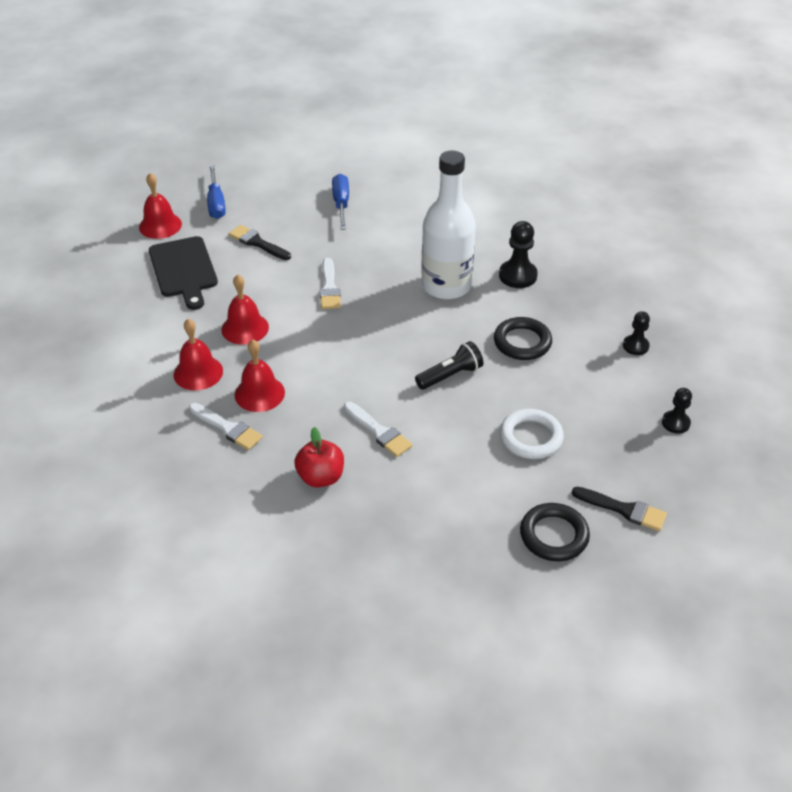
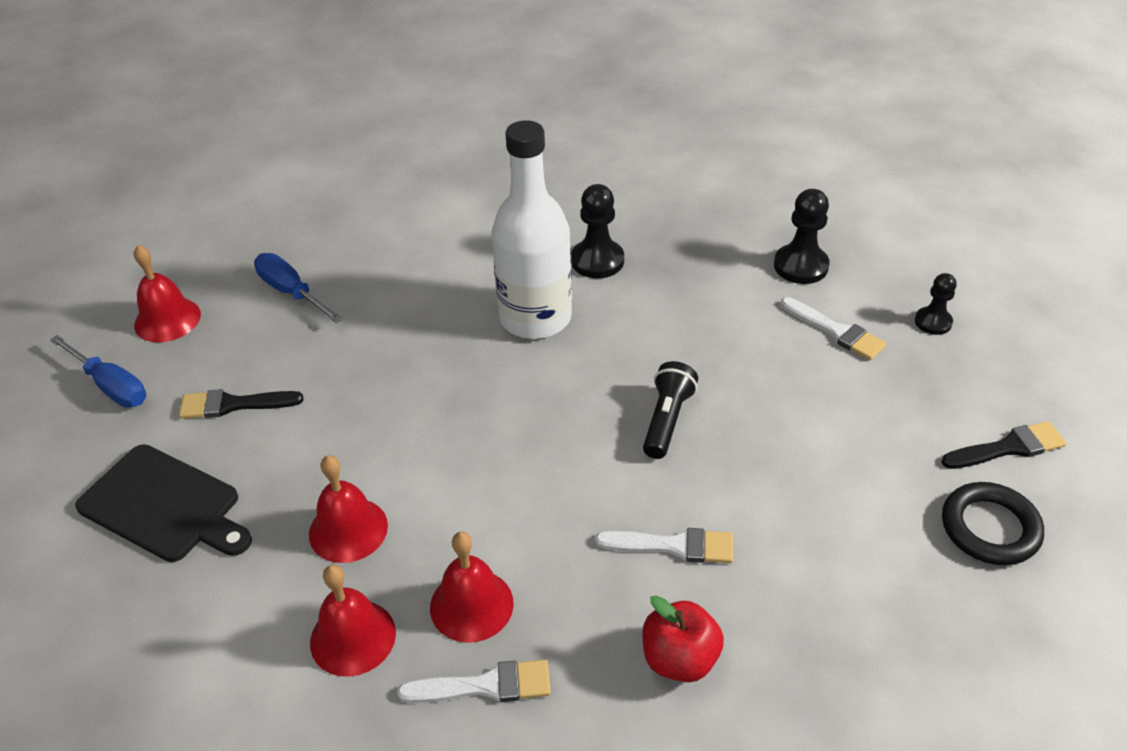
camera: 40 degrees left, 0 degrees up
red bell [139,173,182,239] -> red bell moved to [134,245,201,342]
white brush [320,258,341,309] -> white brush moved to [781,297,886,360]
black ring [494,317,552,360] -> none
white ring [500,409,564,459] -> none
black pawn [623,311,650,355] -> black pawn [774,189,830,284], size x1.58

